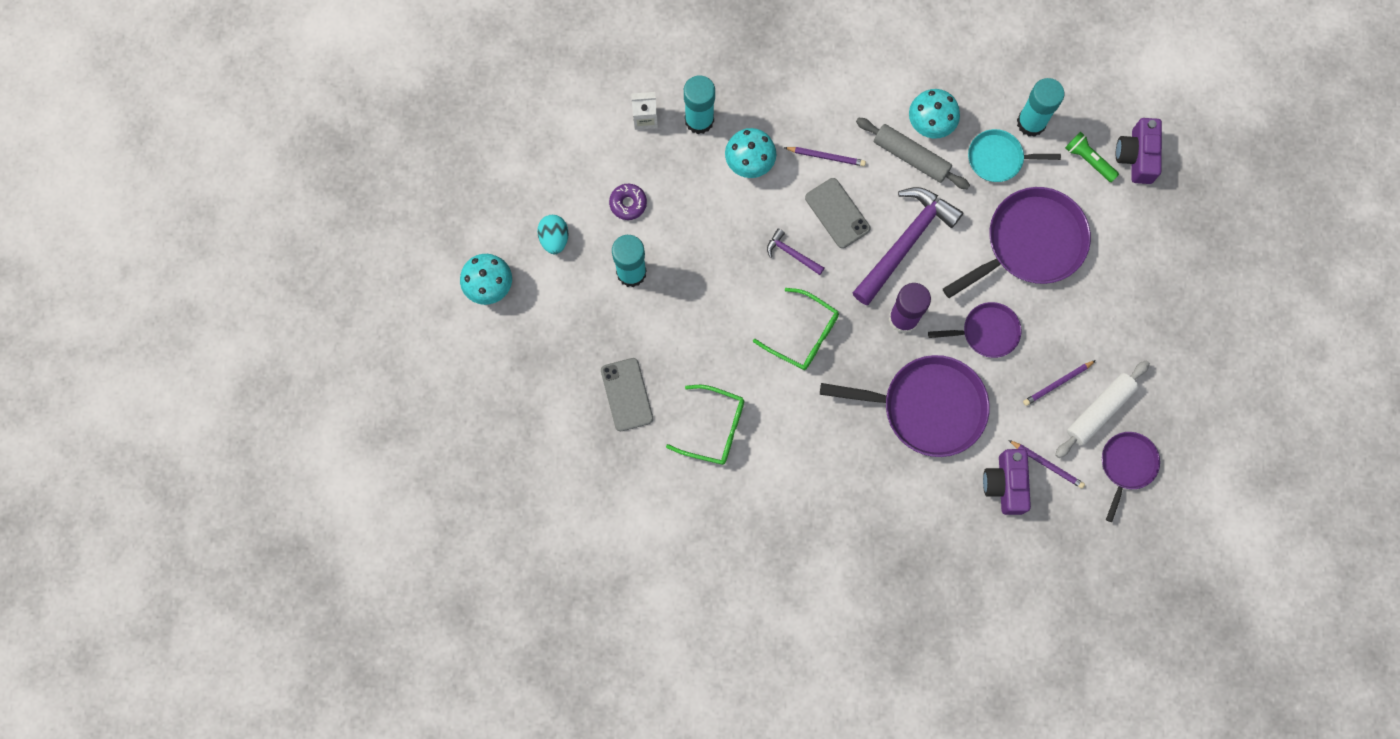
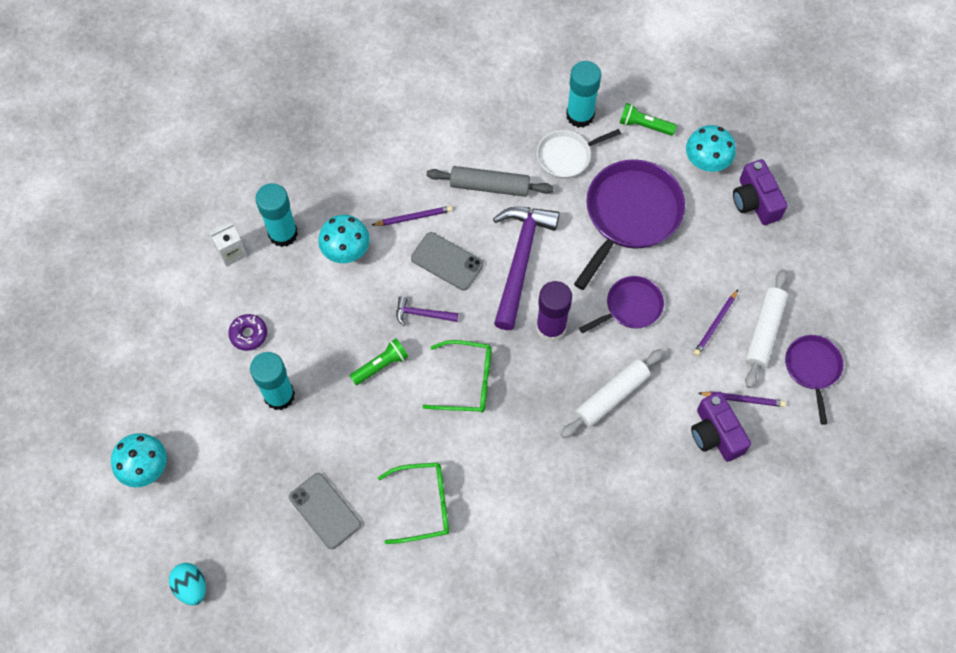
camera: 25 degrees left, 10 degrees down
turquoise egg [537,215,569,254] -> turquoise egg moved to [169,563,206,605]
purple pan [820,355,990,457] -> white rolling pin [561,349,664,438]
turquoise mushroom [909,89,960,139] -> turquoise mushroom moved to [686,125,736,172]
turquoise pan [968,129,1061,182] -> white pan [537,129,621,178]
purple camera [1116,118,1162,184] -> purple camera moved to [733,159,788,225]
none -> green flashlight [350,338,408,385]

